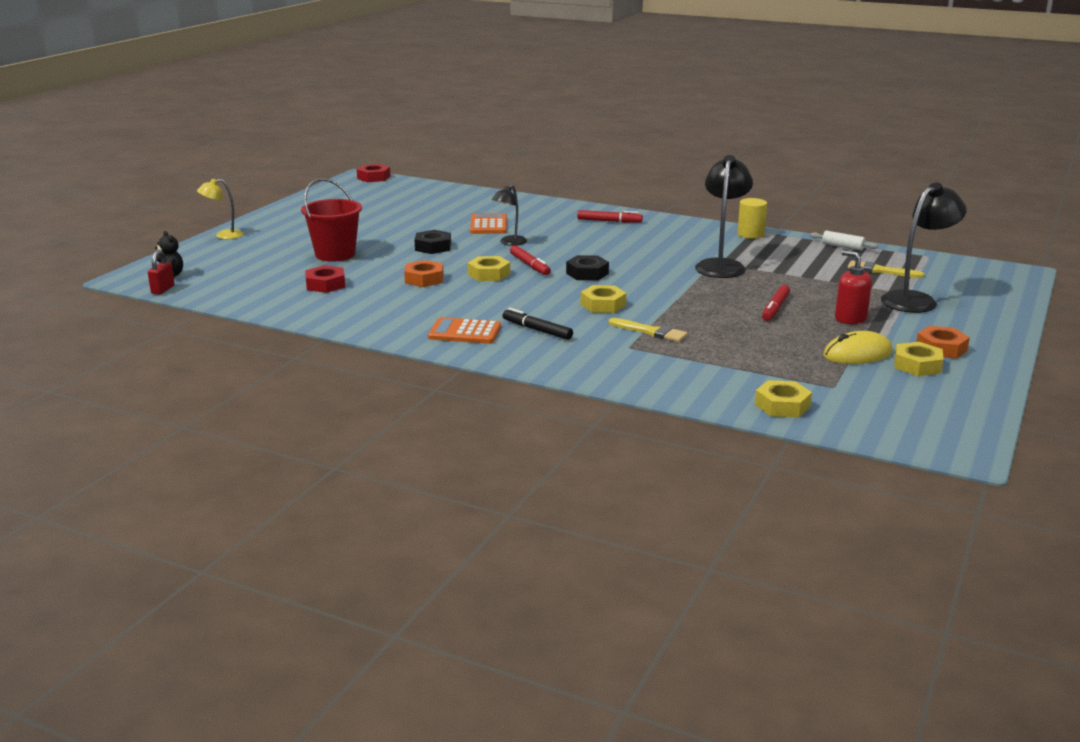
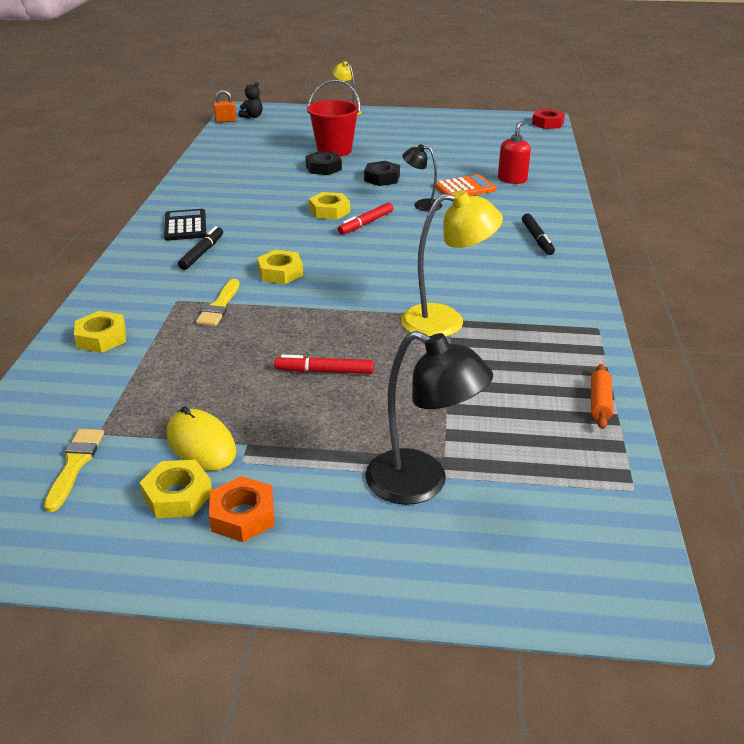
camera: 70 degrees right, 10 degrees up
red padlock [148,250,175,295] -> orange padlock [214,90,236,122]
red nut [305,265,345,293] -> none
orange nut [404,260,444,287] -> none
orange calculator [428,317,501,344] -> black calculator [164,209,206,241]
black nut [566,255,609,280] -> black nut moved to [305,151,342,175]
red marker [577,210,643,223] -> black marker [522,213,555,255]
black lamp [695,155,753,278] -> yellow lamp [401,190,503,337]
yellow cylinder [737,198,767,239] -> none
yellow nut [755,380,812,418] -> yellow nut moved to [74,311,126,353]
white rolling pin [810,231,878,251] -> orange rolling pin [591,364,613,429]
red soap dispenser [835,251,872,324] -> red soap dispenser moved to [498,121,531,184]
yellow brush [848,260,924,278] -> yellow brush moved to [44,429,104,512]

